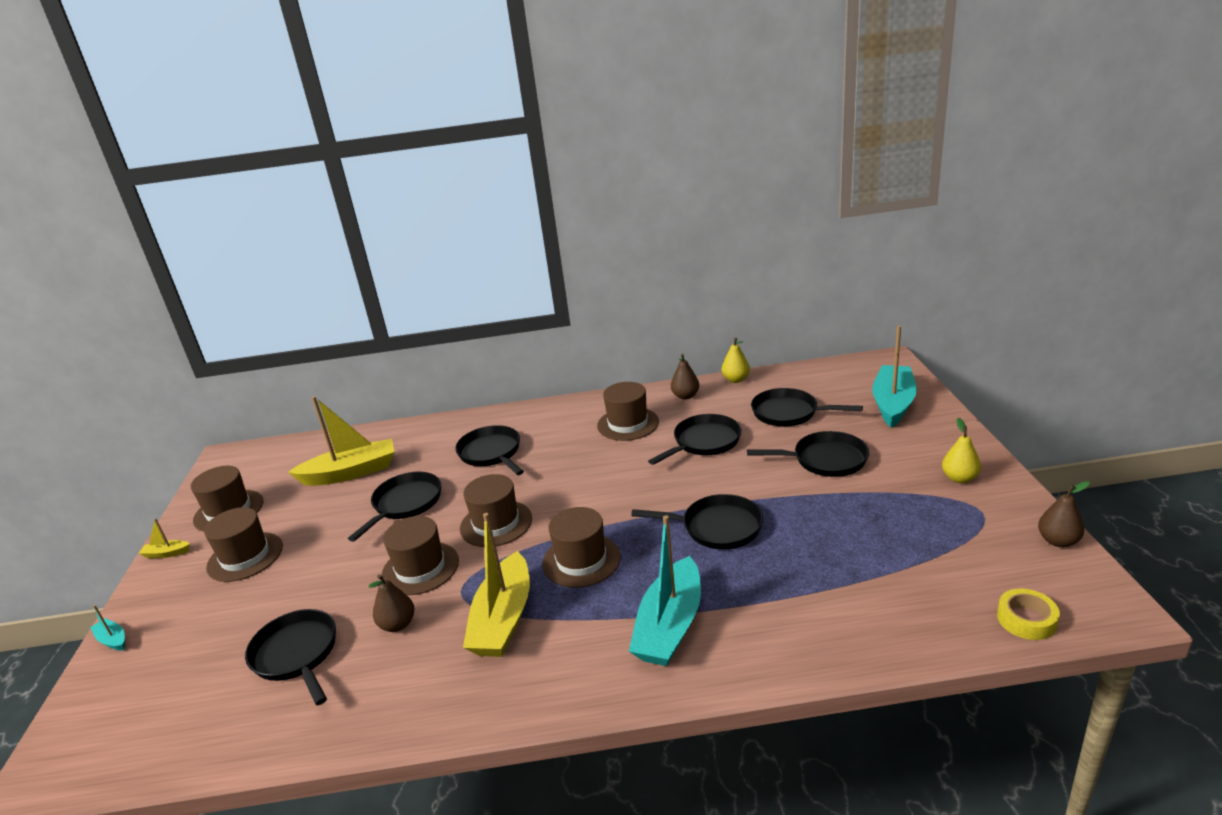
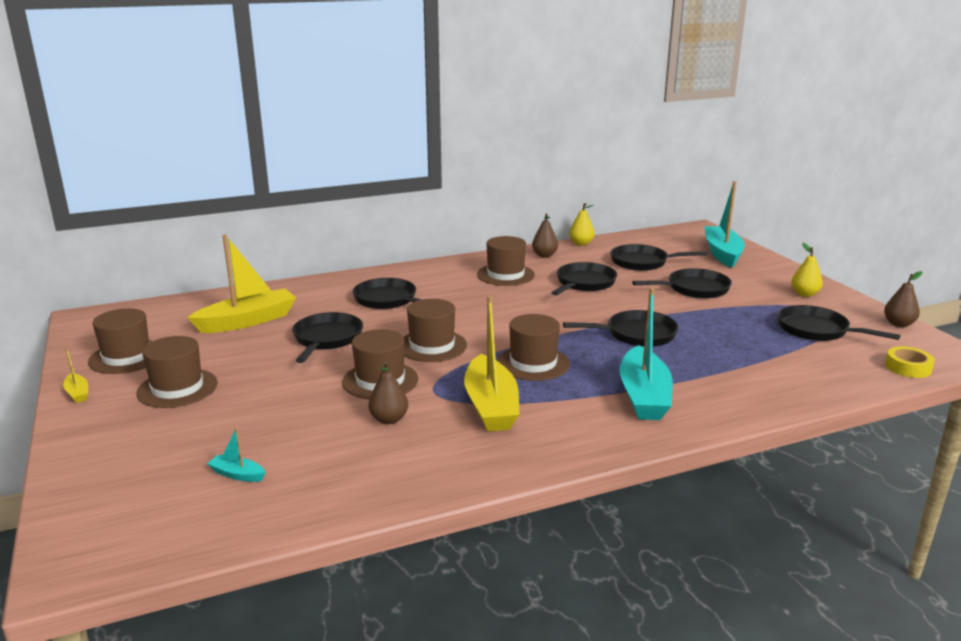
camera: 20 degrees left, 5 degrees down
turquoise boat [90,605,125,651] -> turquoise boat moved to [207,428,266,482]
yellow boat [138,518,190,558] -> yellow boat turned 105 degrees counterclockwise [63,348,88,403]
black pan [245,609,336,705] -> black pan moved to [777,305,901,341]

